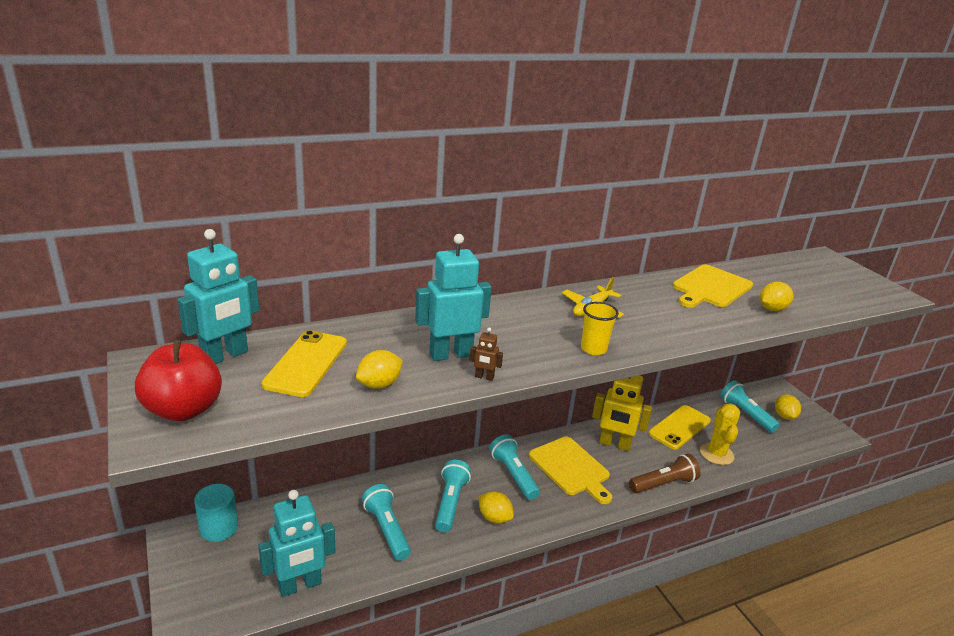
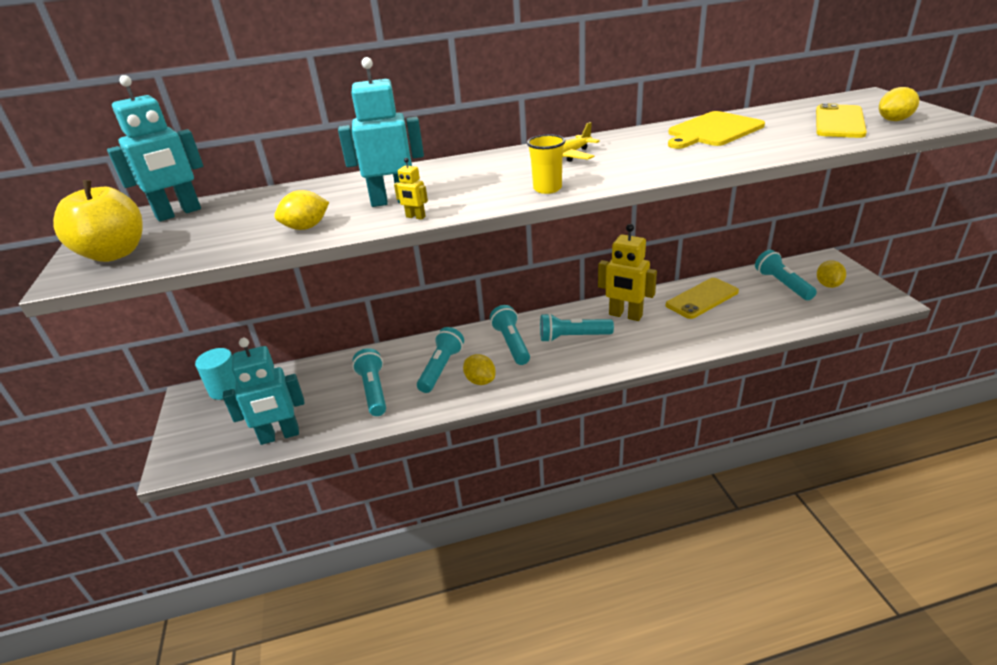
camera: 15 degrees right, 5 degrees up
red apple [135,340,222,421] -> yellow apple [53,180,143,262]
yellow phone [262,330,347,397] -> yellow phone moved to [816,103,867,138]
brown robot [469,327,503,381] -> yellow robot [394,158,428,220]
yellow cutting board [529,436,612,504] -> turquoise flashlight [540,313,614,342]
brown flashlight [629,454,701,493] -> none
yellow cactus [700,403,740,465] -> none
yellow lemon [760,282,793,311] -> yellow lemon moved to [879,87,919,121]

